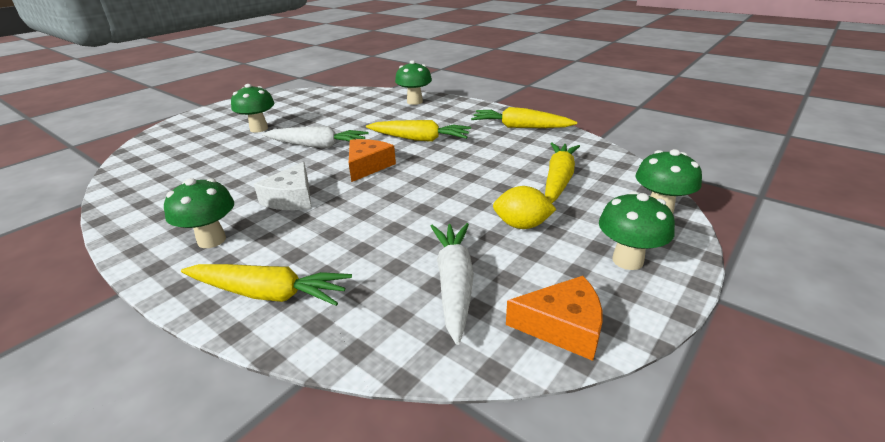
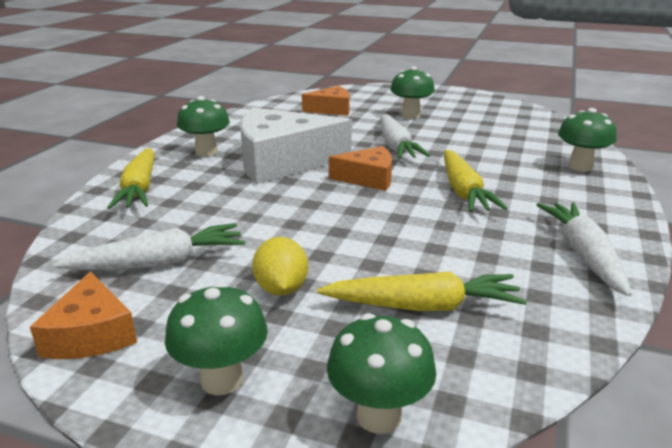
camera: 70 degrees right, 5 degrees down
white cheese [254,162,311,210] -> white cheese [240,107,352,184], size x1.86
yellow carrot [471,107,577,128] -> white carrot [536,202,632,297]
none -> orange cheese [302,86,350,116]

